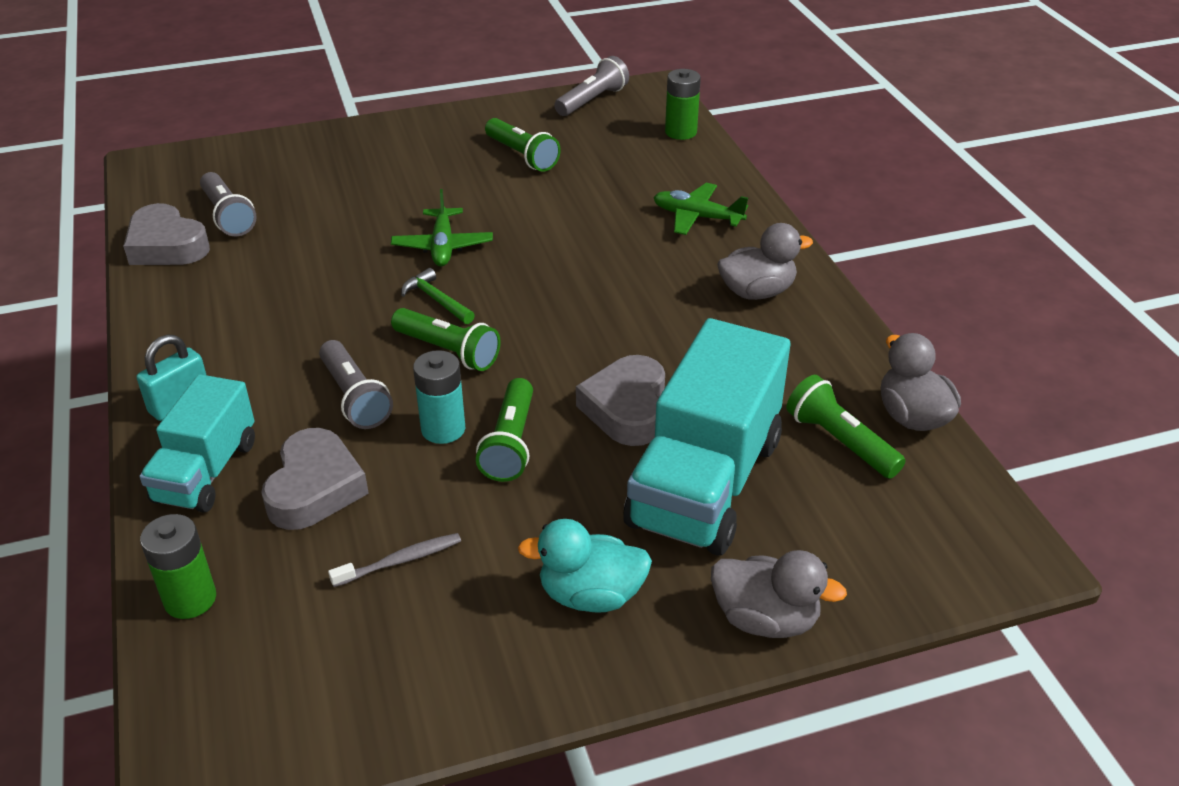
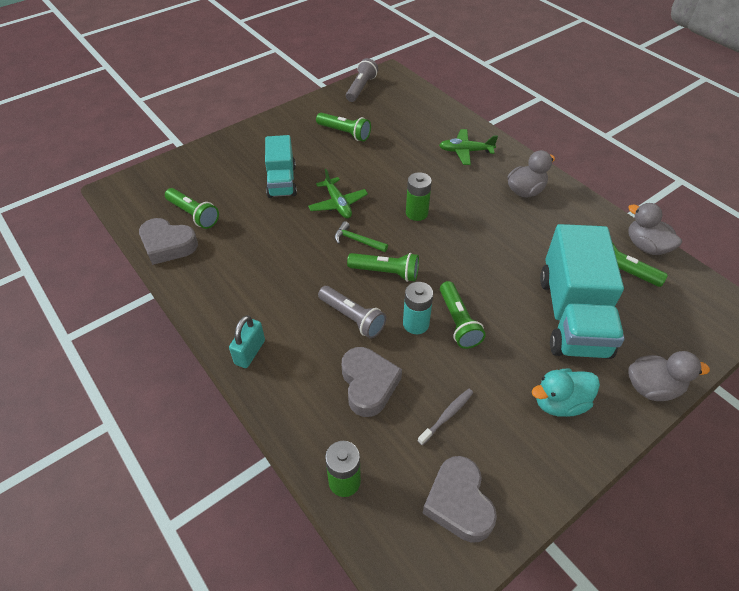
camera: 20 degrees left, 10 degrees up
turquoise truck [139,374,255,513] -> turquoise truck moved to [265,135,297,198]
grey flashlight [200,172,257,236] -> green flashlight [165,188,219,229]
grey heart [576,355,665,446] -> grey heart moved to [422,456,497,543]
green battery [665,69,701,140] -> green battery moved to [406,172,432,221]

